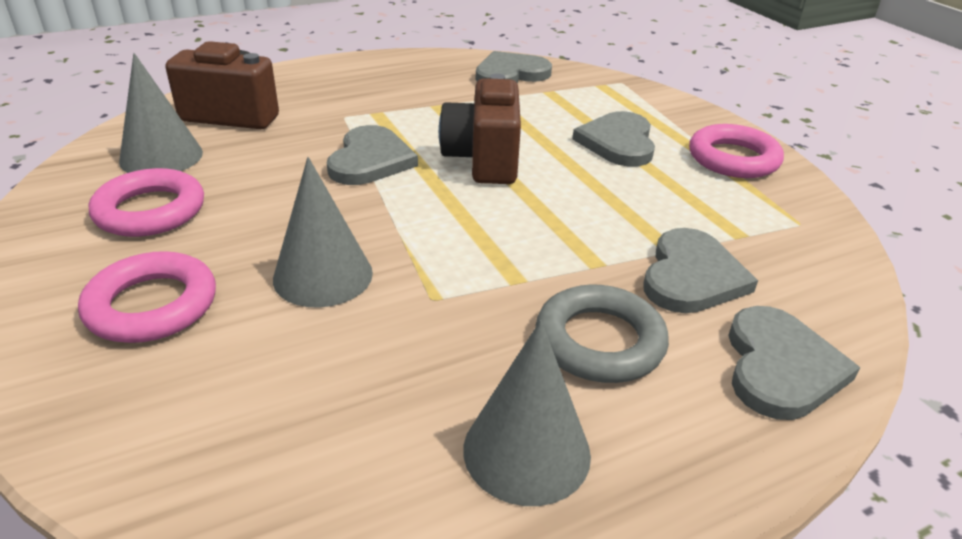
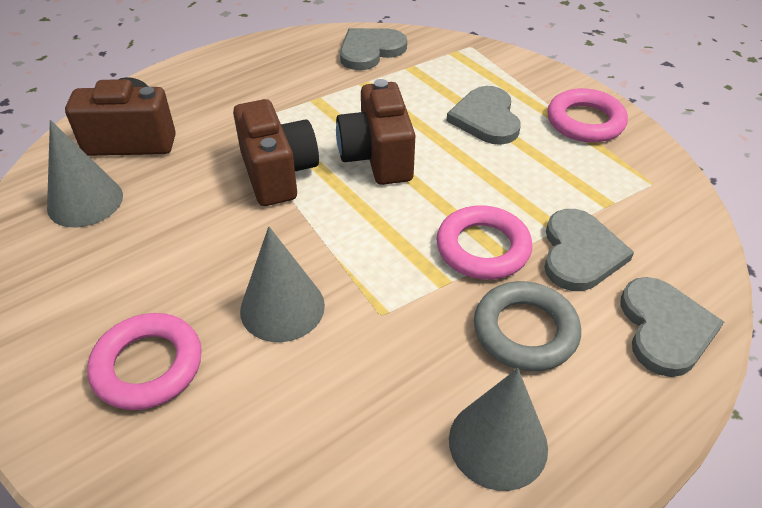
camera: 10 degrees left, 10 degrees up
pink ring [89,168,204,237] -> pink ring moved to [436,205,532,280]
grey heart [327,125,418,185] -> brown camera [233,99,319,206]

